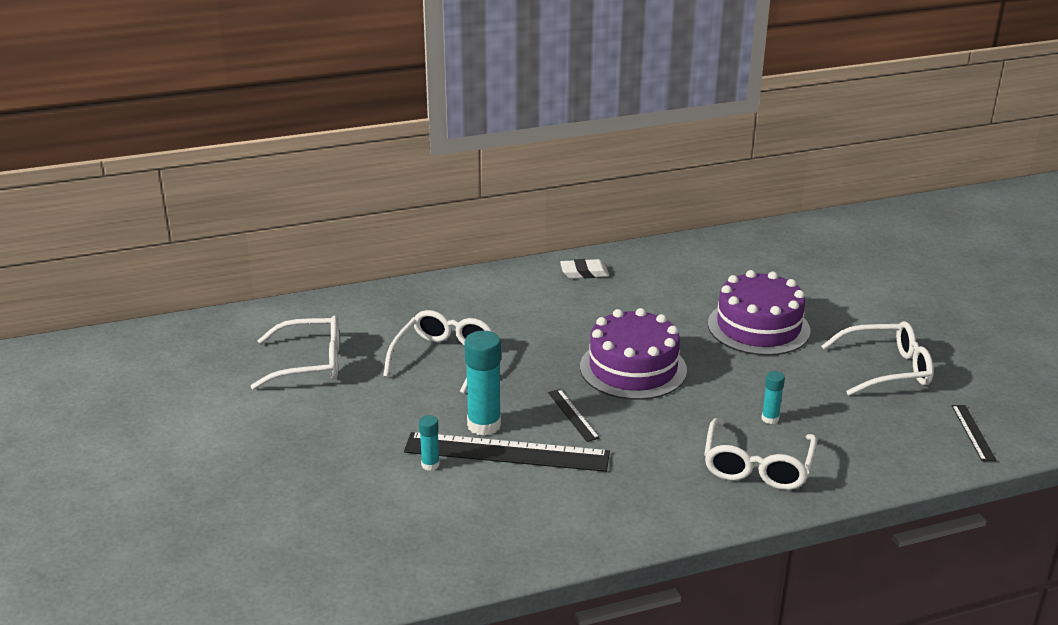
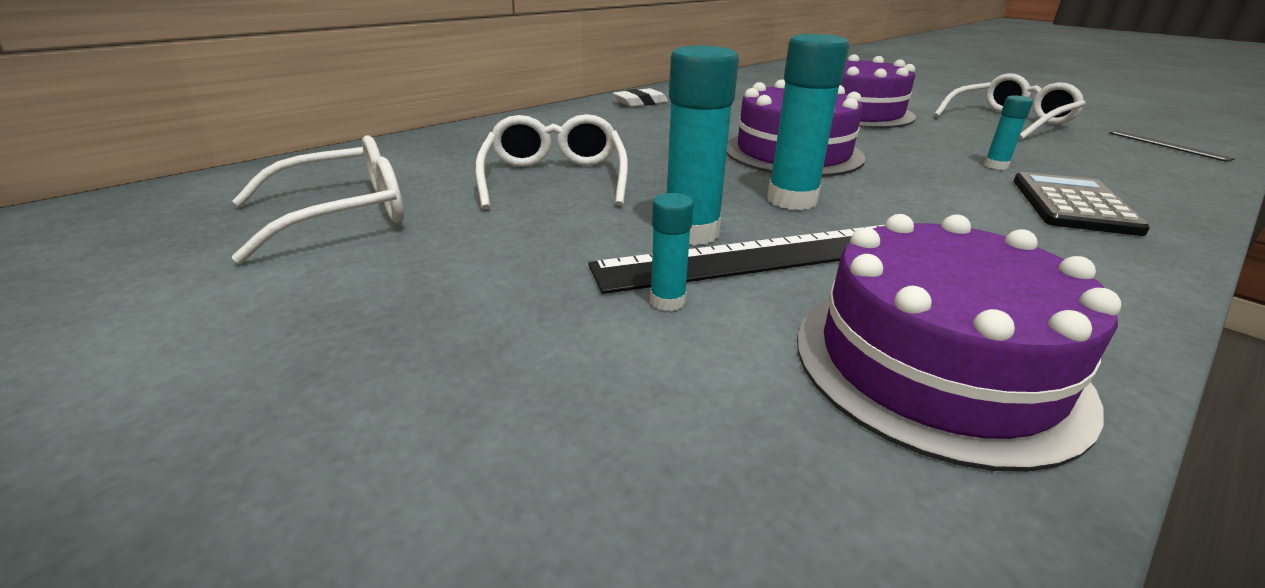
camera: 25 degrees left, 0 degrees up
black ruler [548,389,600,442] -> turquoise glue stick [767,34,849,210]
white glasses [704,418,817,490] -> black calculator [1013,172,1150,236]
none -> purple cake [797,214,1122,472]

